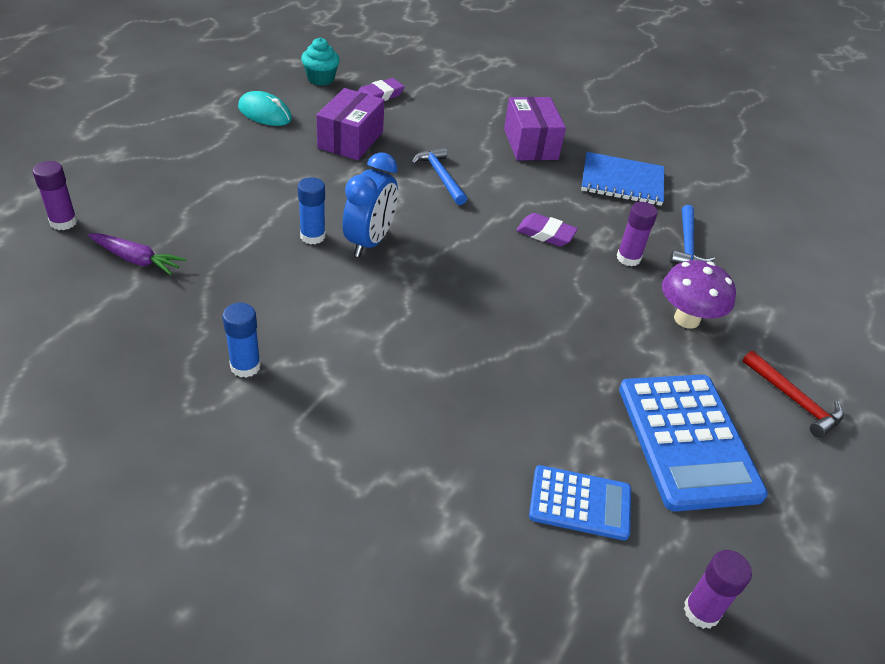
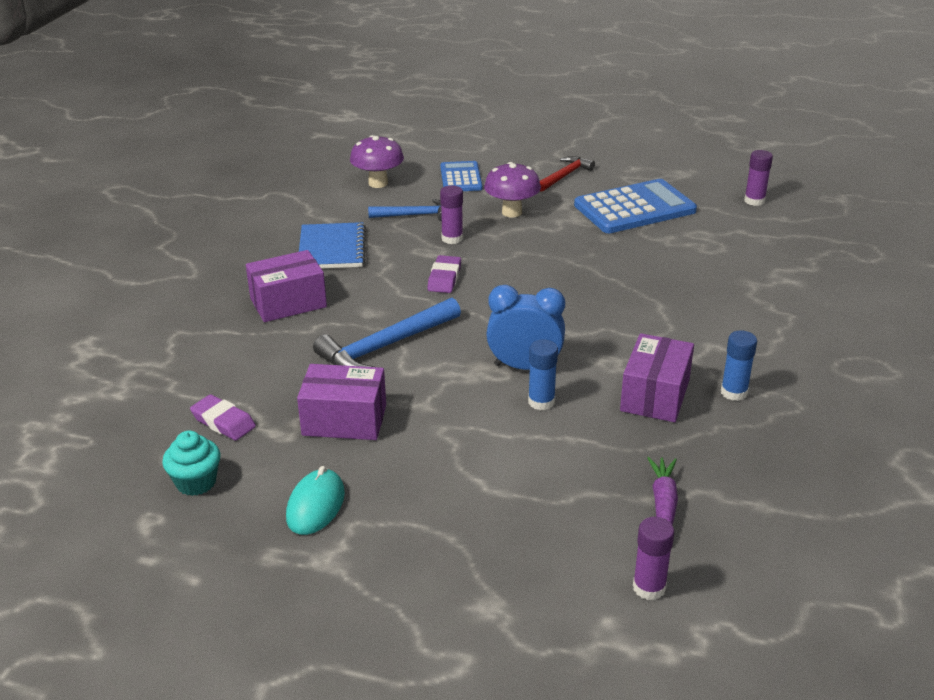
camera: 100 degrees left, 10 degrees down
blue hammer [412,147,467,205] -> blue hammer [313,298,461,367], size x1.61
blue calculator [529,465,631,540] -> blue calculator moved to [440,161,482,191]
none -> purple mushroom [350,135,404,188]
none -> purple box [620,333,694,422]

